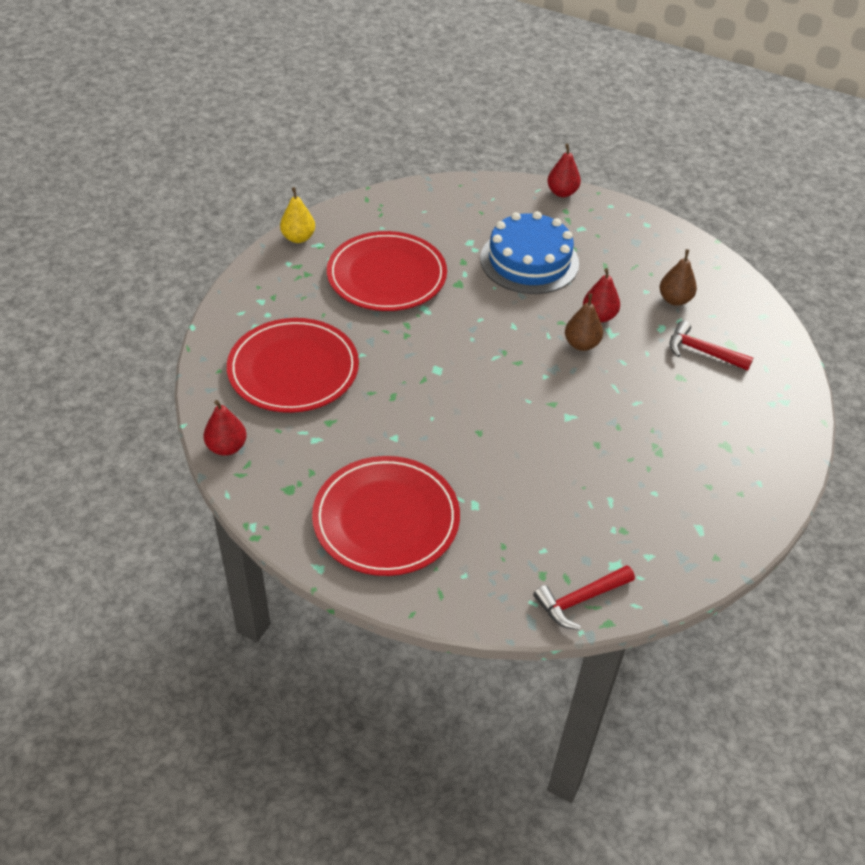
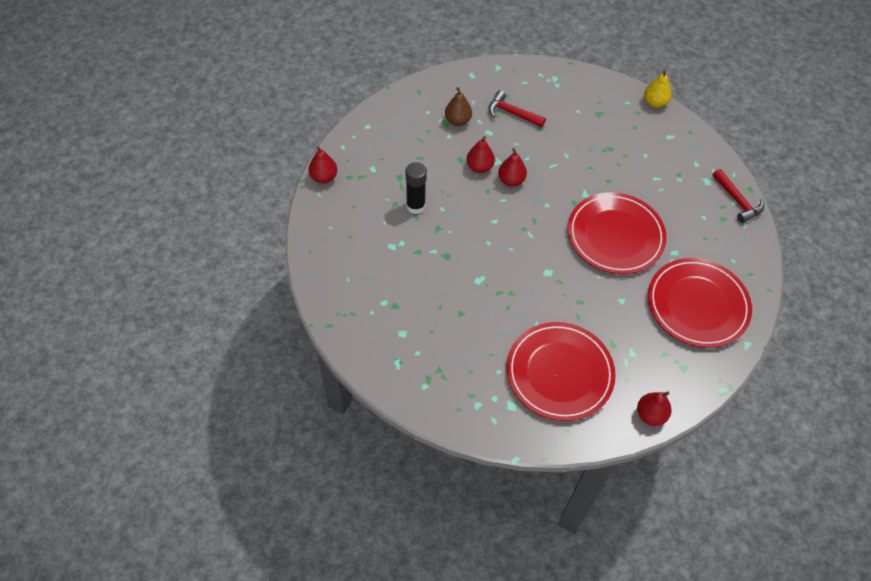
camera: 90 degrees left, 10 degrees up
yellow pear [280,187,315,243] -> yellow pear moved to [644,70,672,108]
red plate [327,231,447,311] -> red plate moved to [568,192,667,274]
blue cake [480,211,579,294] -> black glue stick [406,162,427,214]
brown pear [565,293,603,351] -> red pear [498,148,527,187]
red hammer [669,320,753,371] -> red hammer turned 90 degrees clockwise [488,90,546,127]

